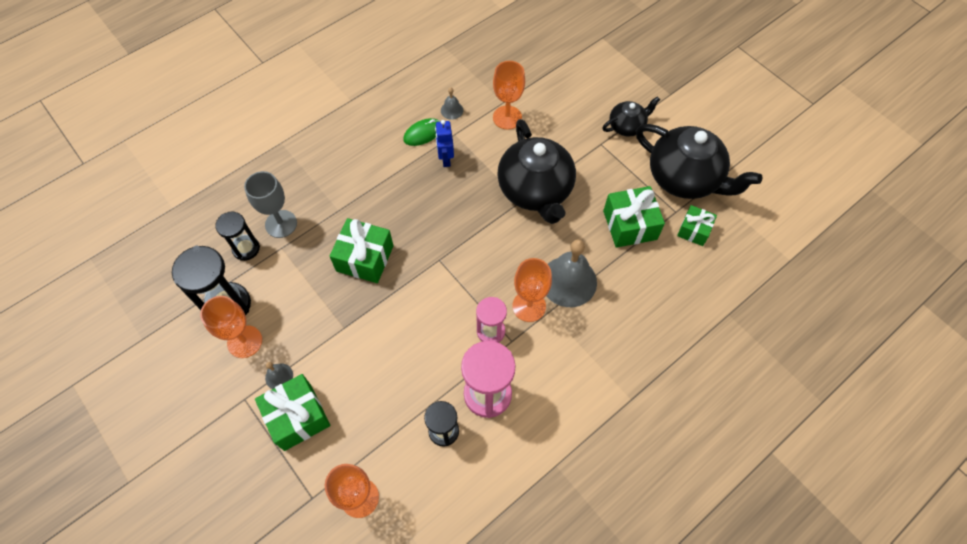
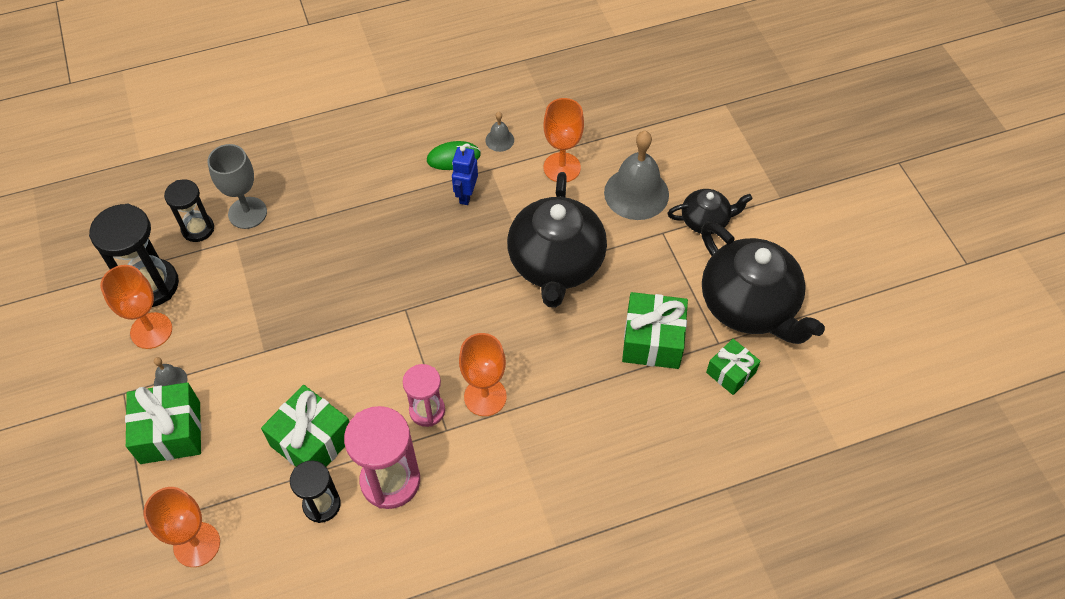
camera: 20 degrees right, 5 degrees down
green gift [330,218,393,283] -> green gift moved to [261,385,349,467]
grey bell [546,239,597,307] -> grey bell moved to [604,131,669,220]

